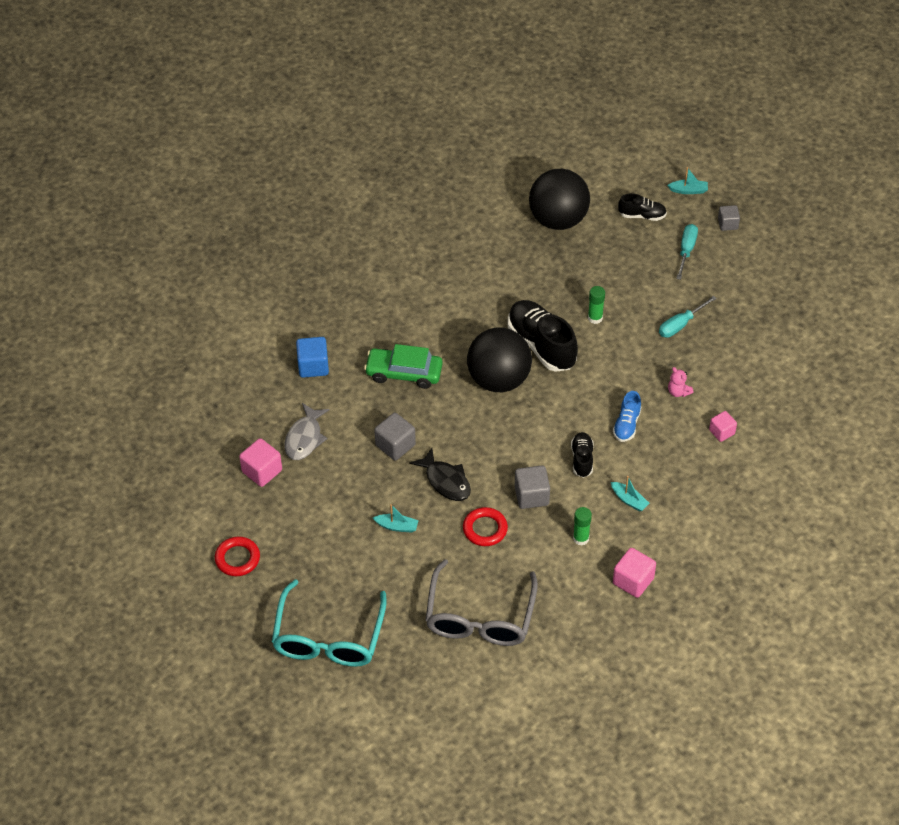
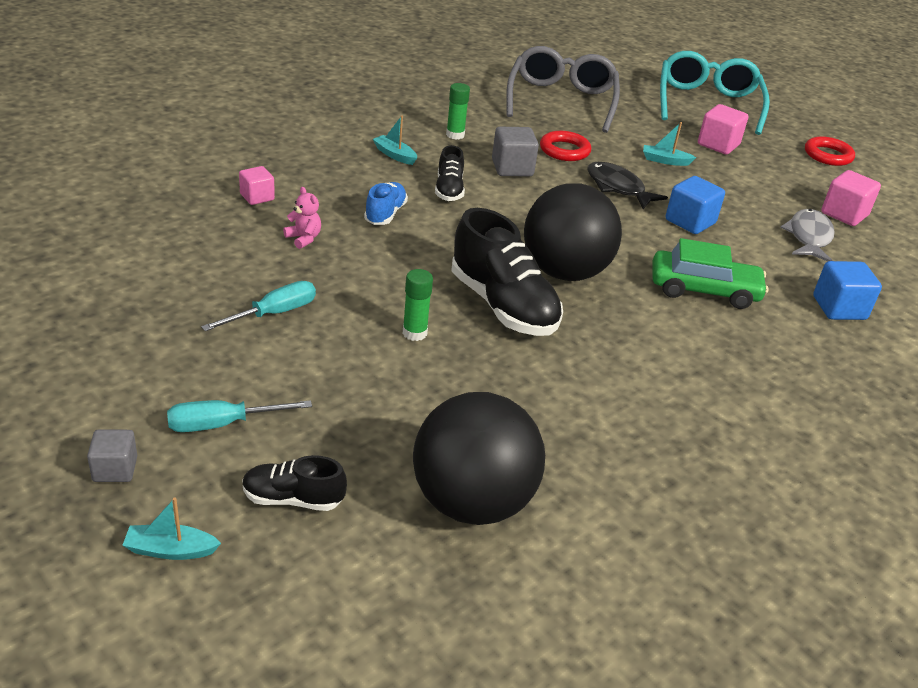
camera: 175 degrees right, 15 degrees down
grey cube [374,413,416,460] -> blue cube [666,176,725,234]
pink cube [613,548,656,598] -> pink cube moved to [698,104,749,154]
turquoise screwdriver [676,224,698,280] -> turquoise screwdriver turned 60 degrees clockwise [167,400,312,432]

